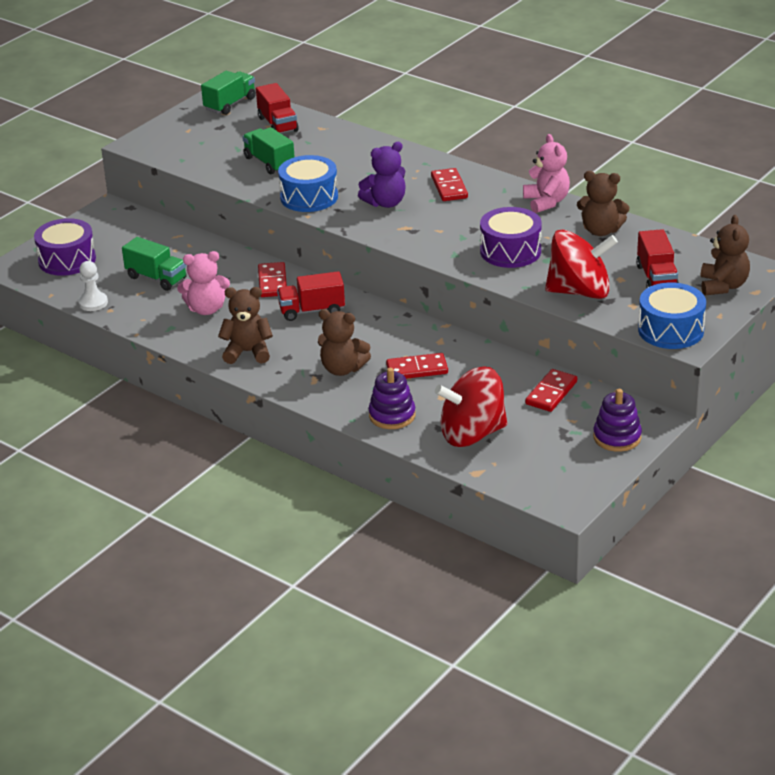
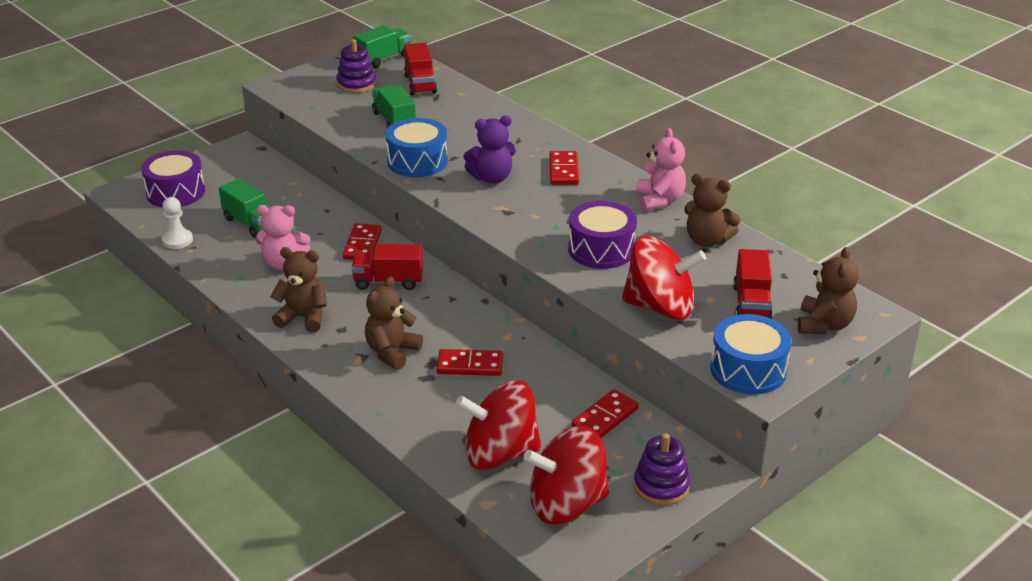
camera: 10 degrees right, 0 degrees up
brown teddy bear [318,309,371,376] -> brown teddy bear turned 90 degrees clockwise [365,276,423,370]
purple stacking toy [369,368,415,429] -> purple stacking toy moved to [337,39,376,93]
none -> red spinning top [523,426,609,524]

